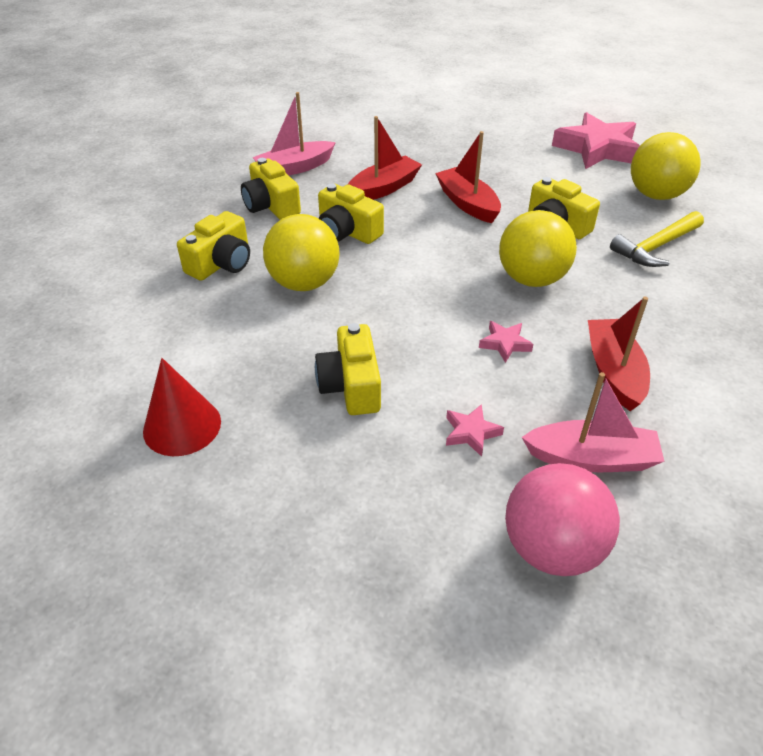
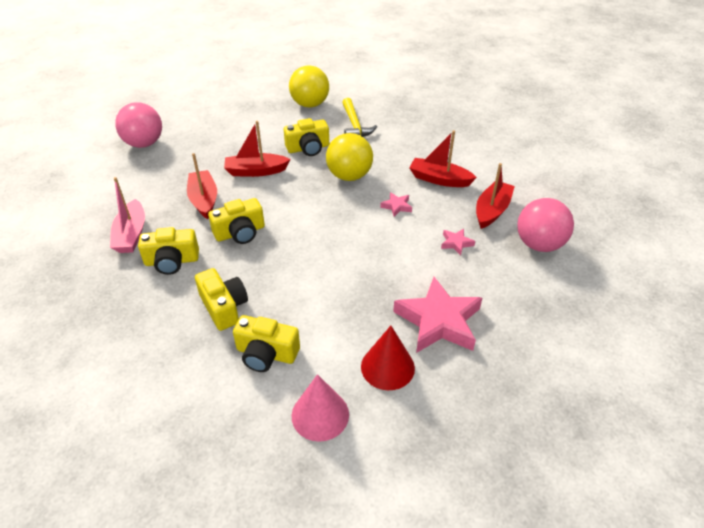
camera: 65 degrees left, 0 degrees up
yellow ball [263,214,340,291] -> none
yellow camera [315,323,381,415] -> yellow camera moved to [233,315,300,372]
pink boat [522,372,665,472] -> red boat [476,163,515,229]
pink star [552,112,640,169] -> pink star moved to [393,277,482,353]
none -> pink ball [115,102,162,148]
none -> pink cone [292,374,349,442]

